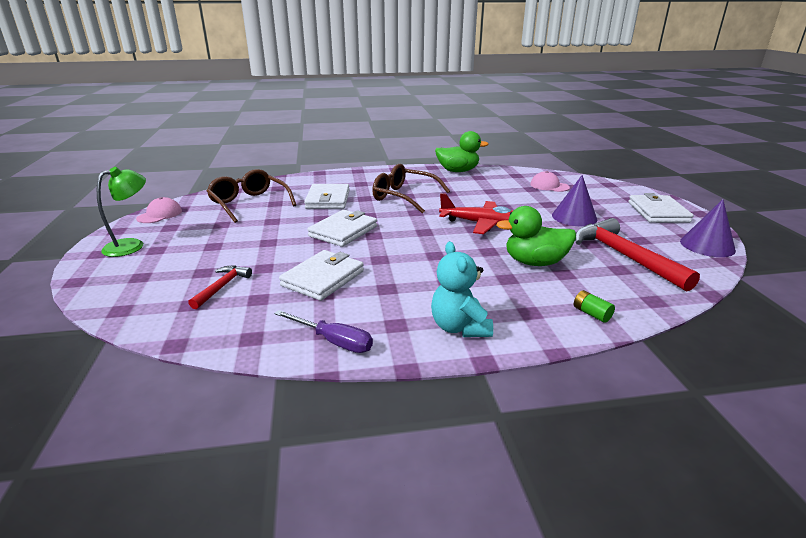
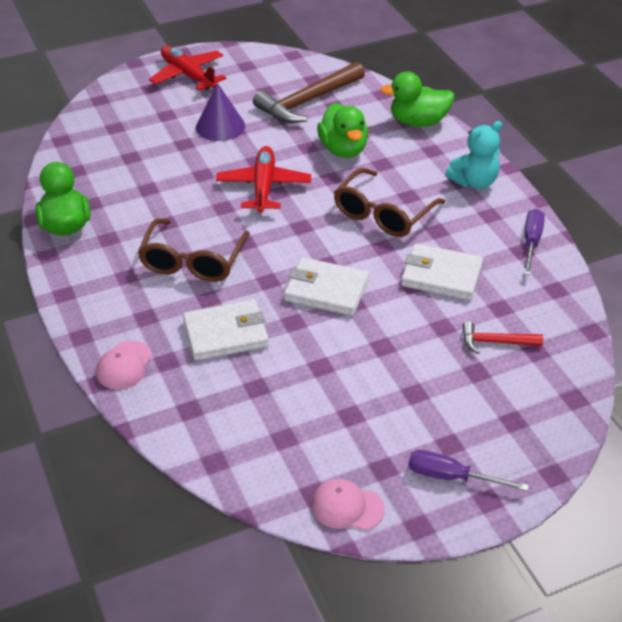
camera: 105 degrees left, 15 degrees up
green lamp [97,167,146,257] -> purple screwdriver [408,450,529,491]
brown glasses [207,169,296,223] -> brown glasses moved to [334,168,445,237]
pink cap [530,171,570,192] -> pink cap moved to [96,341,152,389]
green battery [574,290,615,323] -> green duck [380,71,455,127]
red hammer [575,218,700,292] -> brown hammer [253,62,365,123]
white wallet [628,193,693,223] -> red plane [149,46,227,90]
purple cone [680,199,736,257] -> none

